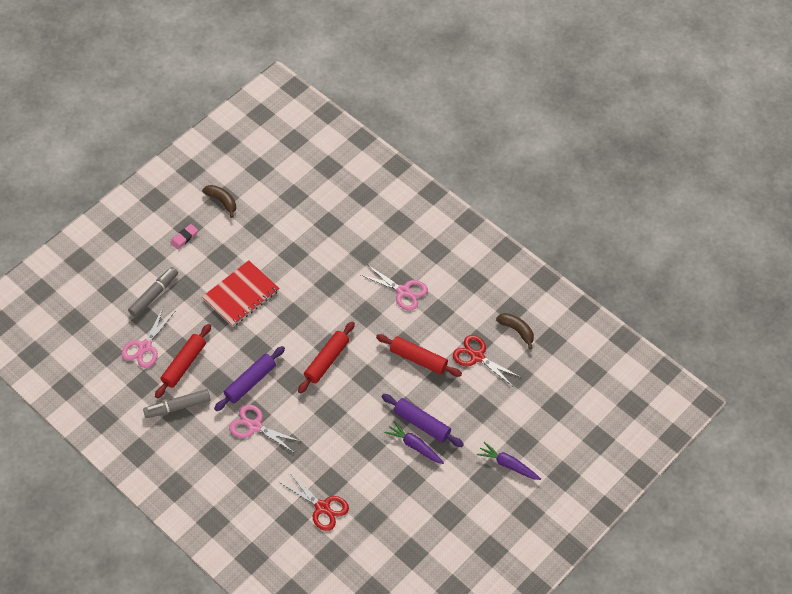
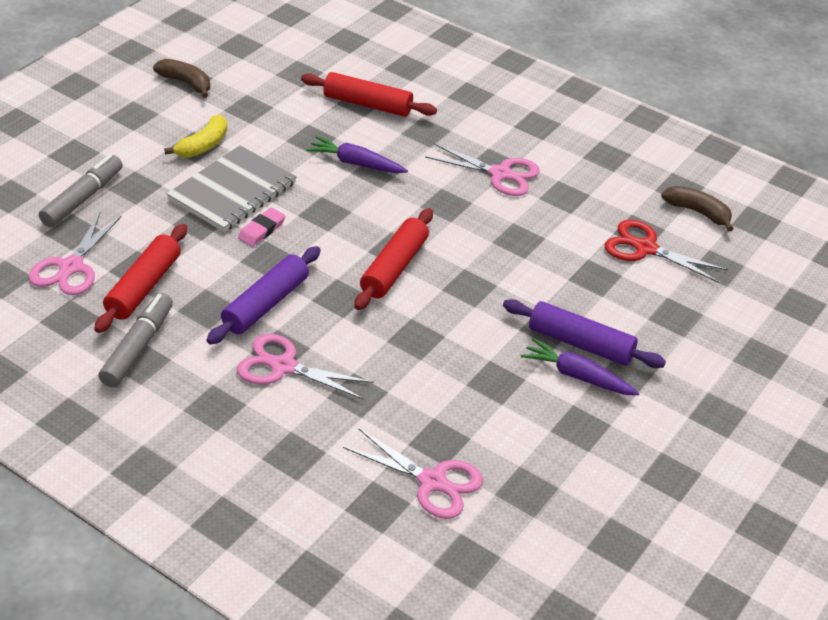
camera: 10 degrees left, 15 degrees down
grey marker [143,389,211,418] -> grey marker turned 135 degrees clockwise [98,293,173,387]
pink eraser [170,224,198,249] -> pink eraser moved to [238,208,285,247]
red notebook [202,260,279,327] -> grey notebook [167,145,297,232]
red scissors [279,472,349,531] -> pink scissors [343,428,483,519]
red rolling pin [376,334,462,377] -> red rolling pin moved to [301,72,437,117]
purple carrot [477,442,541,480] -> purple carrot moved to [306,136,408,173]
none -> yellow banana [164,115,227,158]

